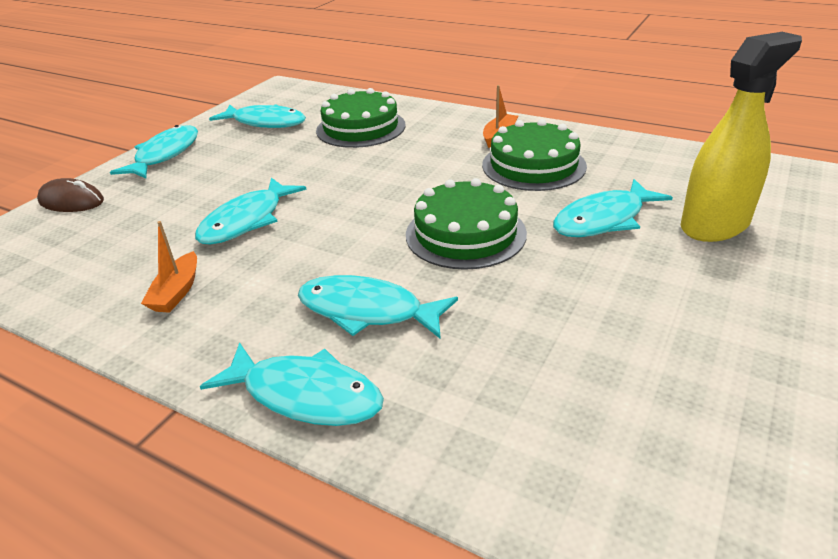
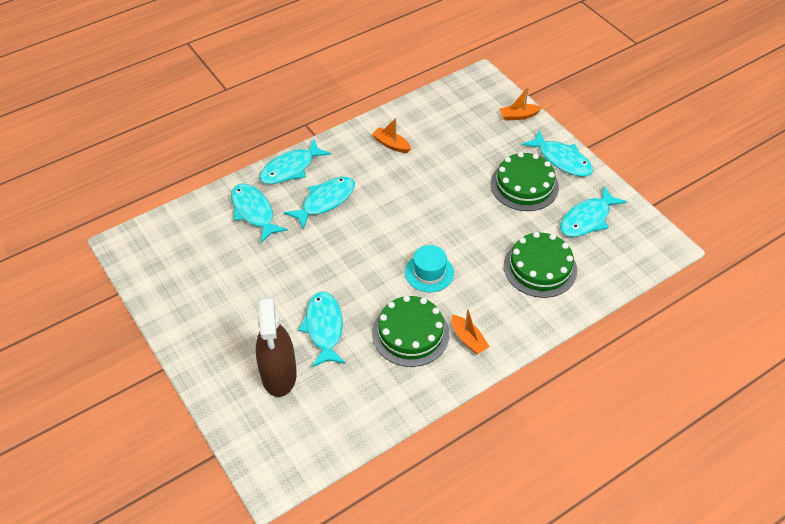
camera: 115 degrees right, 15 degrees up
brown mouse [37,178,104,212] -> orange boat [500,87,542,121]
turquoise fish [195,178,306,245] -> turquoise fish moved to [231,183,288,243]
green cake [406,178,527,270] -> green cake moved to [491,152,559,211]
yellow spray bottle [681,32,802,242] -> brown spray bottle [256,296,297,397]
none -> turquoise hat [405,245,454,292]

